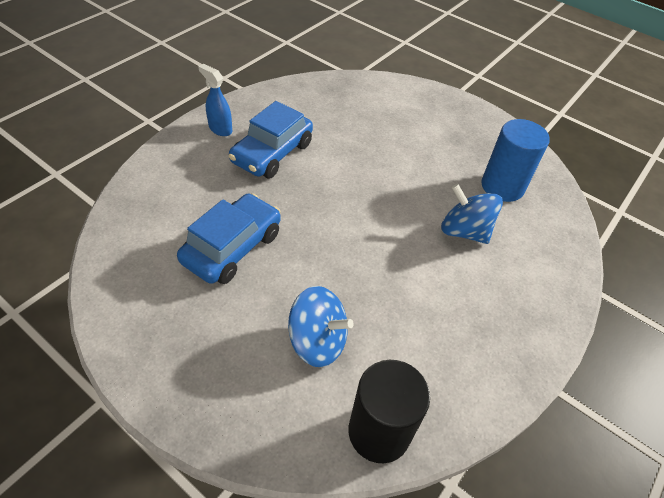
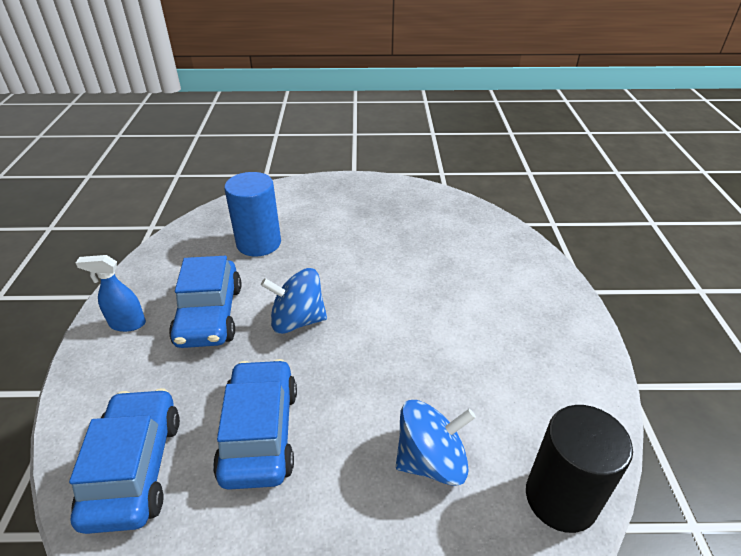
camera: 35 degrees left, 10 degrees down
blue spinning top [441,184,503,244] -> blue spinning top moved to [261,268,327,334]
blue cylinder [481,119,550,202] -> blue cylinder moved to [224,172,281,257]
none -> blue car [69,388,180,534]

